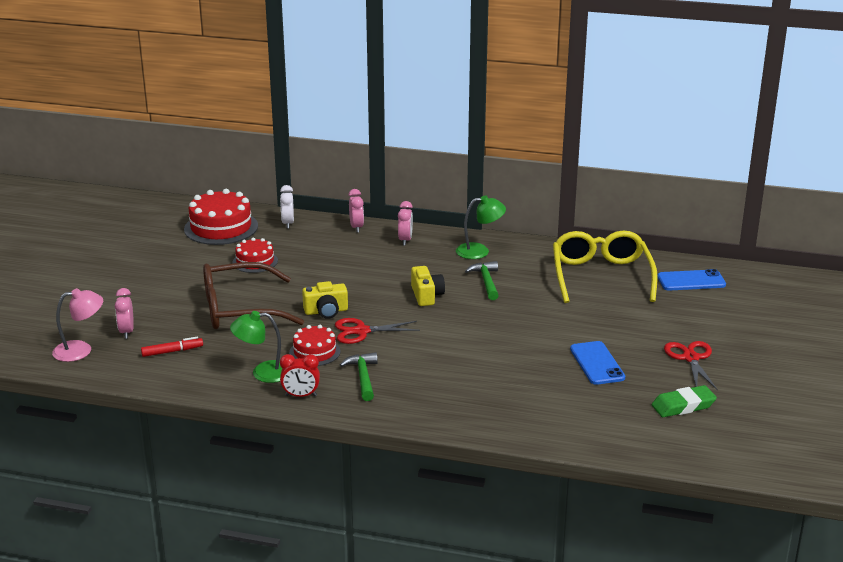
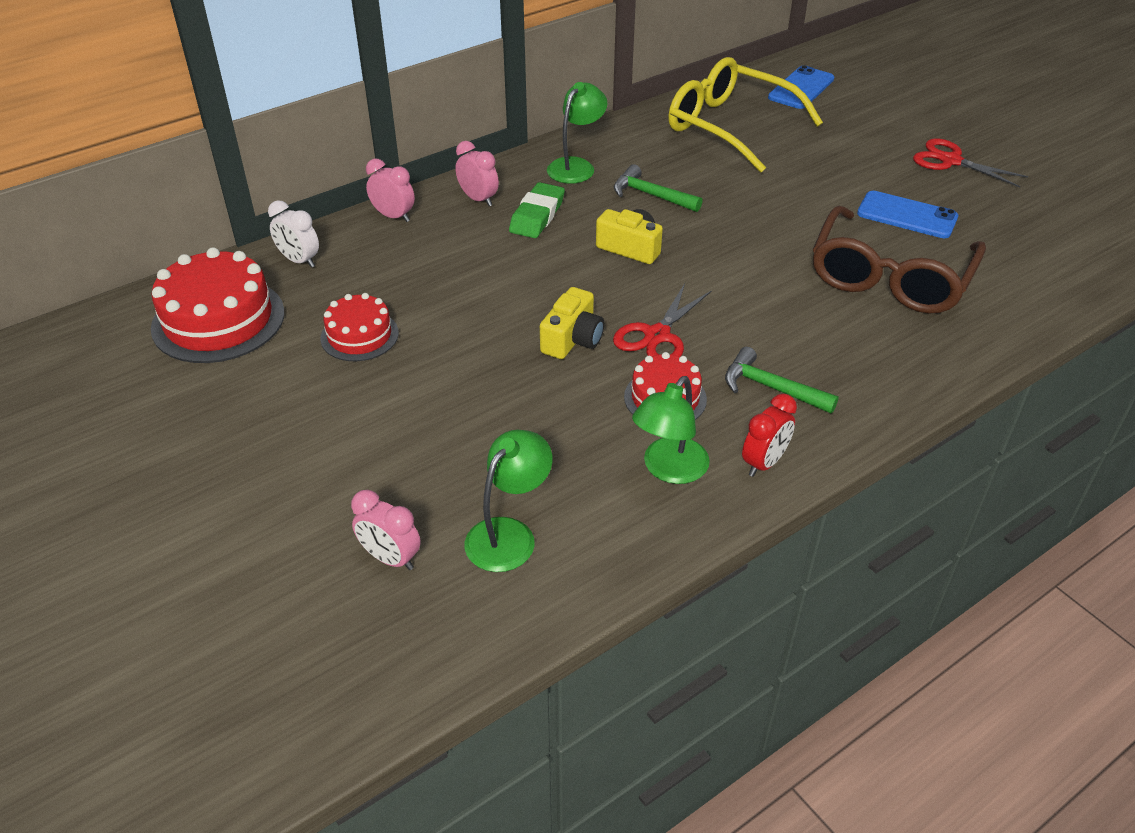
camera: 50 degrees left, 15 degrees up
pink lamp [52,288,103,362] -> none
red marker [141,337,203,357] -> green lamp [465,430,553,572]
brown glasses [203,262,304,329] -> brown glasses moved to [813,206,986,314]
green eraser [652,385,717,417] -> green eraser moved to [509,182,565,238]

